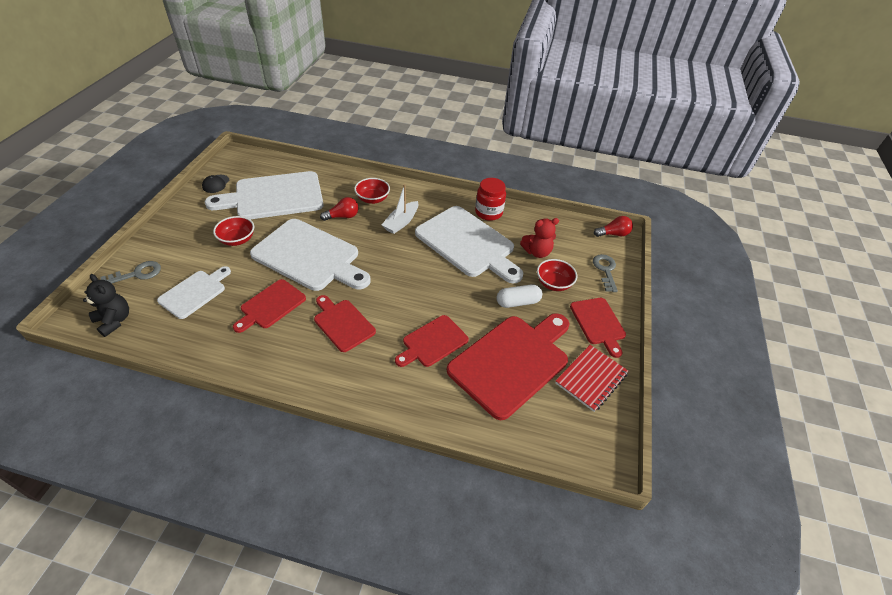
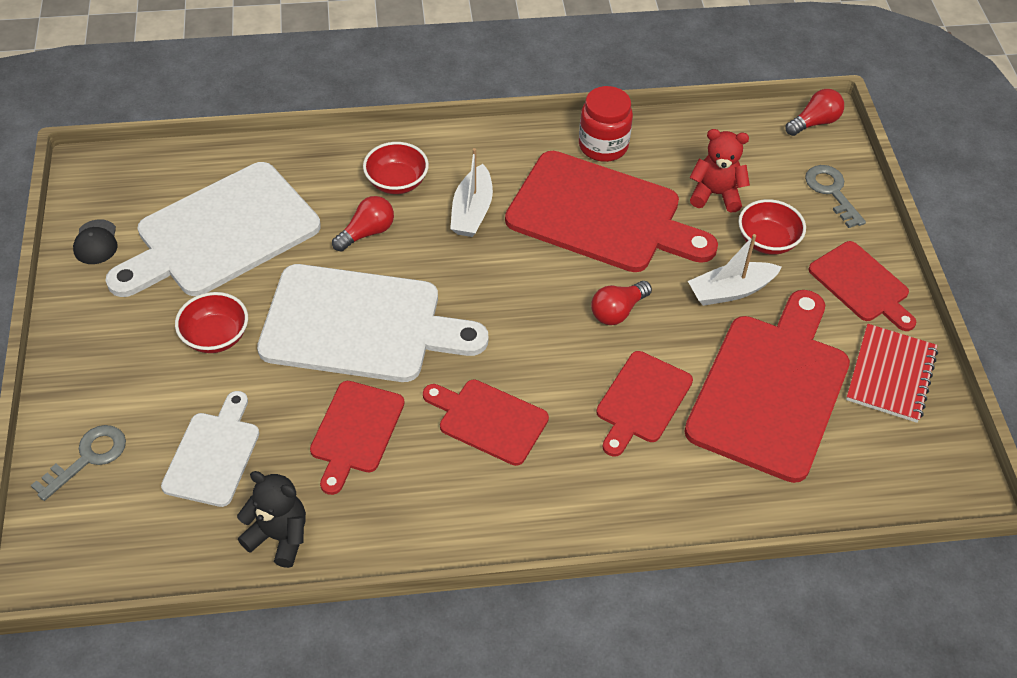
camera: 20 degrees left, 5 degrees up
black teddy bear [83,274,129,337] -> black teddy bear moved to [237,471,306,568]
white cutting board [415,206,523,283] -> red cutting board [505,151,718,272]
white capsule [496,285,542,308] -> white boat [688,234,782,306]
red teddy bear [520,218,559,258] -> red teddy bear turned 135 degrees counterclockwise [690,129,750,212]
none -> red light bulb [591,281,652,325]

